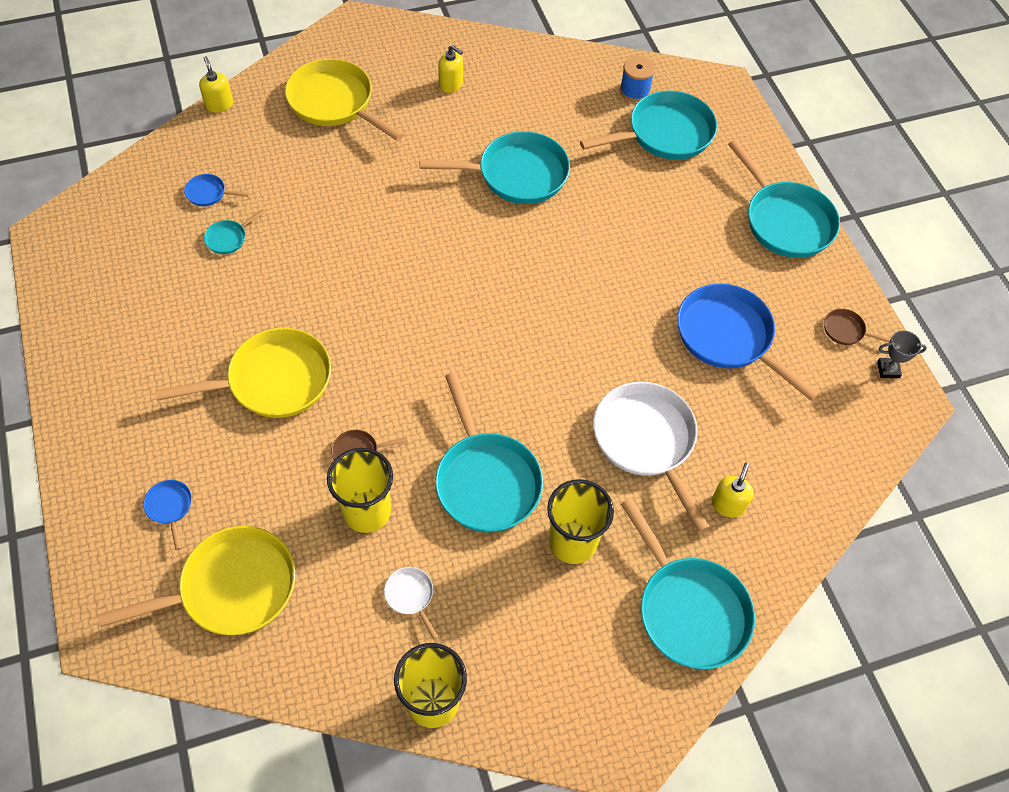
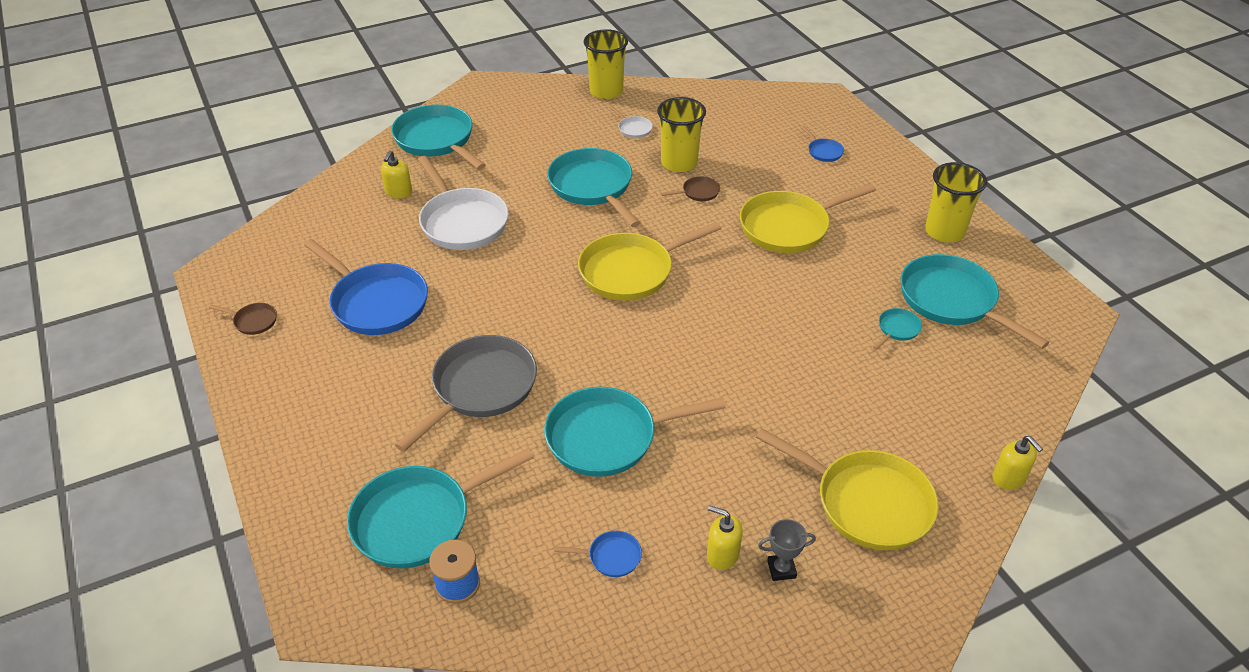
camera: 175 degrees right, 15 degrees down
yellow pan [98,526,295,635] -> yellow pan moved to [578,222,722,301]
blue pan [184,174,250,206] -> blue pan moved to [554,531,642,577]
yellow cup [547,479,614,564] -> yellow cup moved to [925,162,987,242]
turquoise pan [728,140,840,258] -> turquoise pan moved to [900,254,1049,349]
grey trophy [877,330,927,378] -> grey trophy moved to [758,519,816,581]
none -> grey pan [395,335,537,452]

